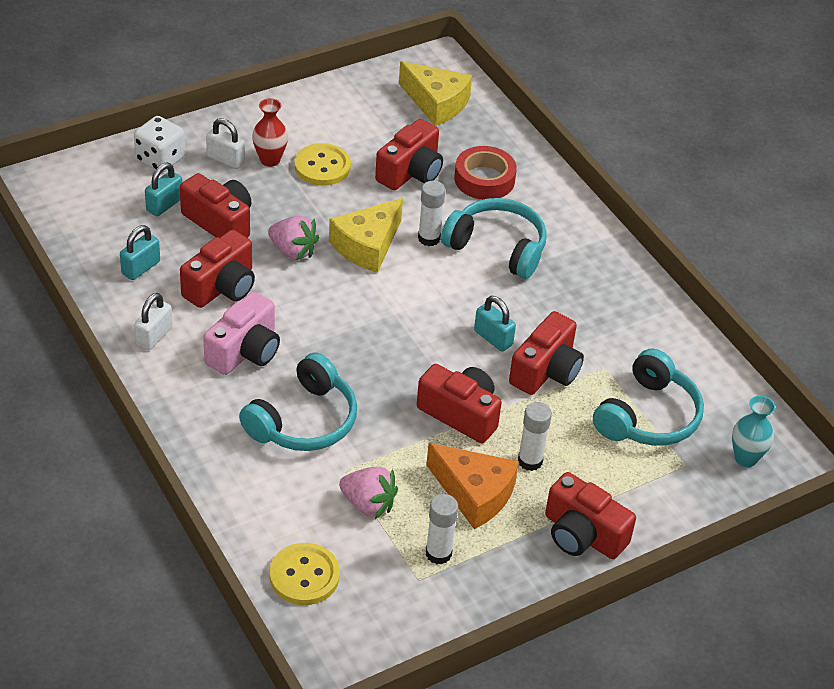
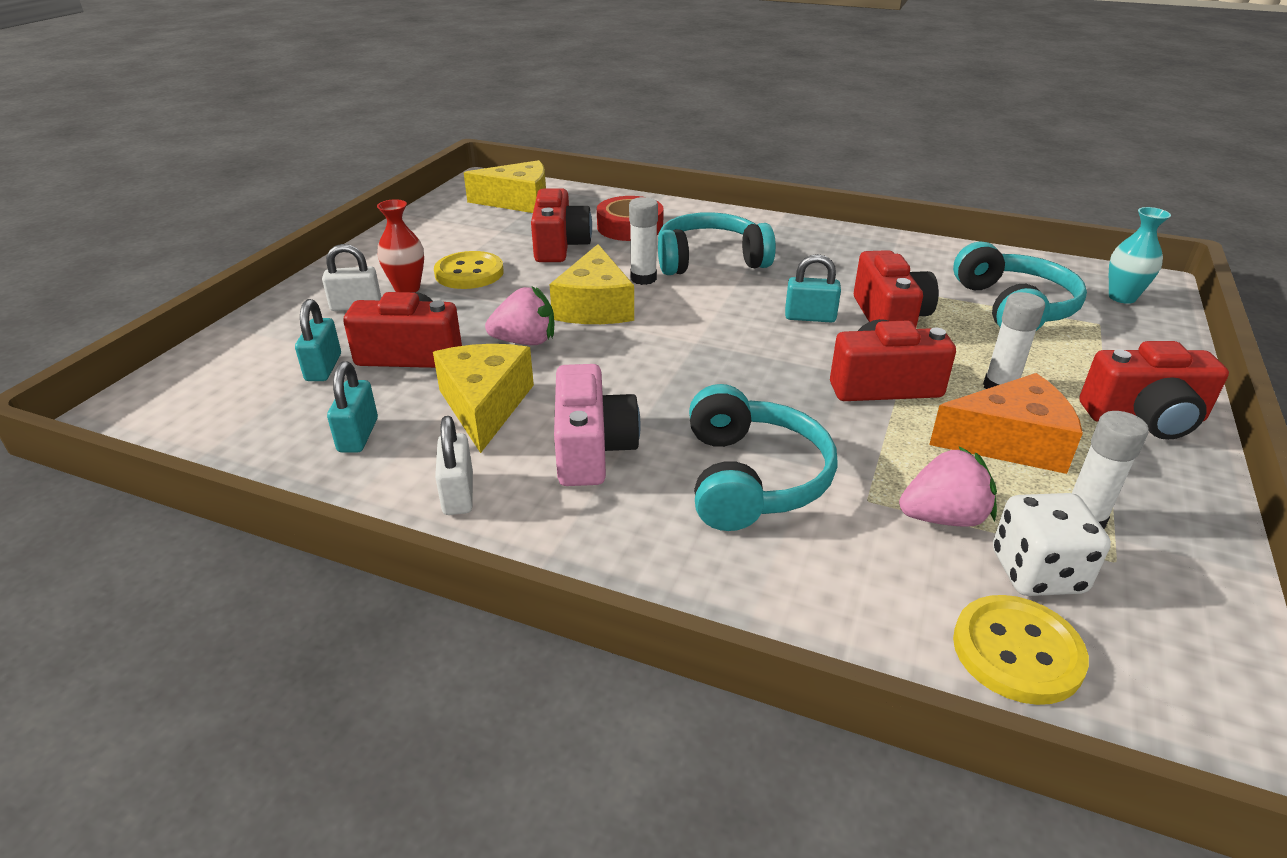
camera: 35 degrees left, 10 degrees down
white dice [134,116,185,173] -> white dice moved to [993,493,1111,596]
red camera [180,230,255,308] -> yellow cheese [433,344,534,453]

